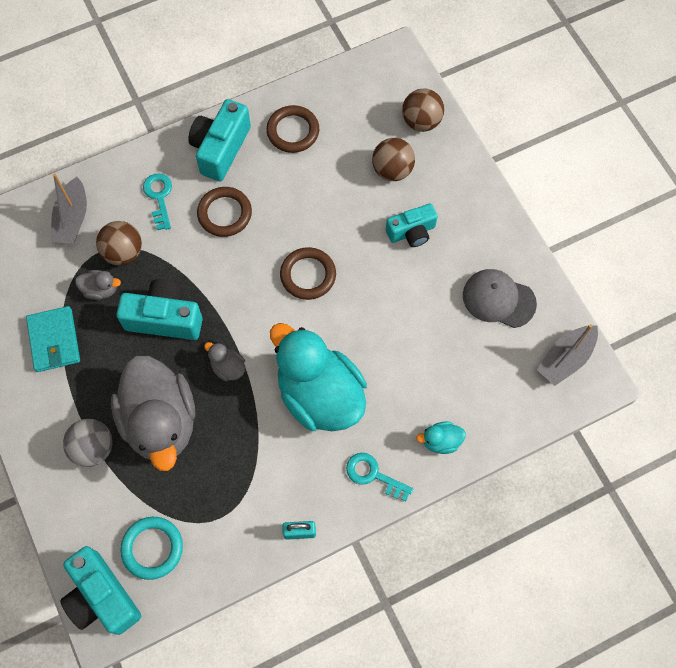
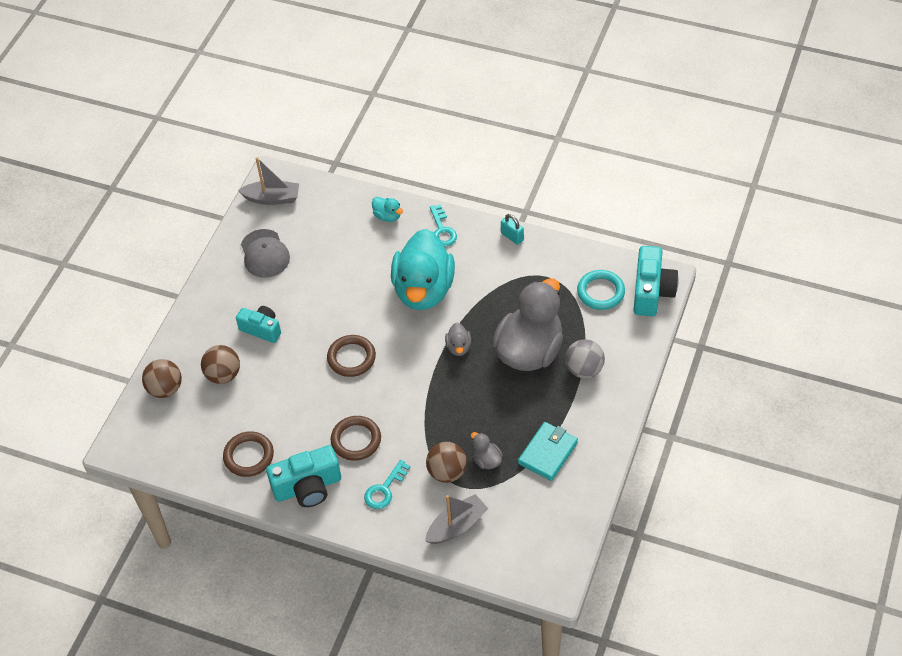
camera: 130 degrees left, 15 degrees down
turquoise camera [116,279,203,340] -> none

